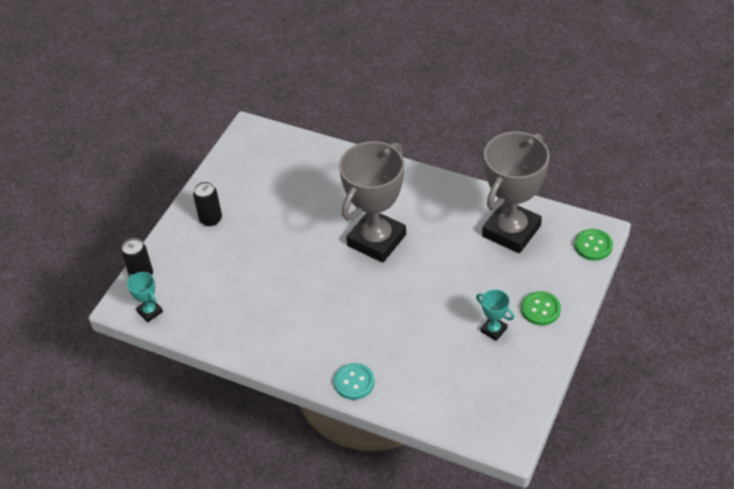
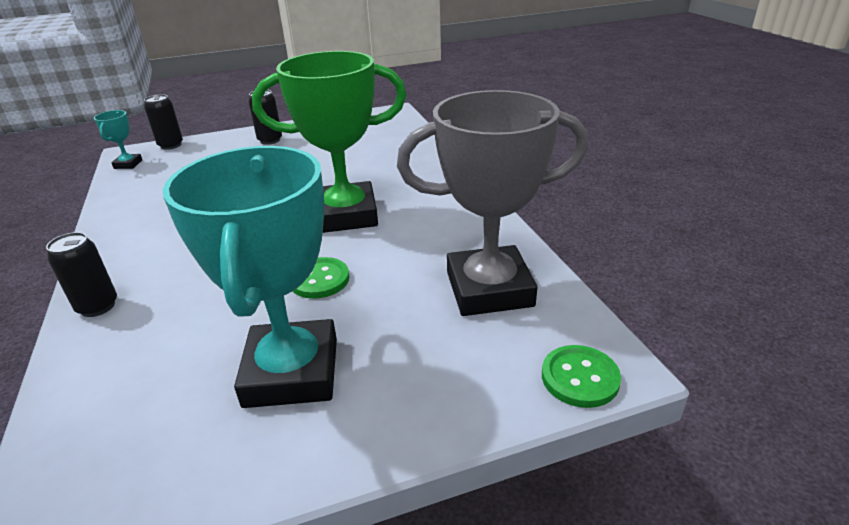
camera: 45 degrees right, 15 degrees down
turquoise button [334,363,375,400] -> black can [46,232,117,317]
grey trophy [339,141,406,263] -> green trophy [252,51,406,233]
turquoise trophy [476,289,514,341] -> turquoise trophy [163,146,337,408], size x2.39
green button [521,291,561,325] -> green button moved to [293,257,350,299]

